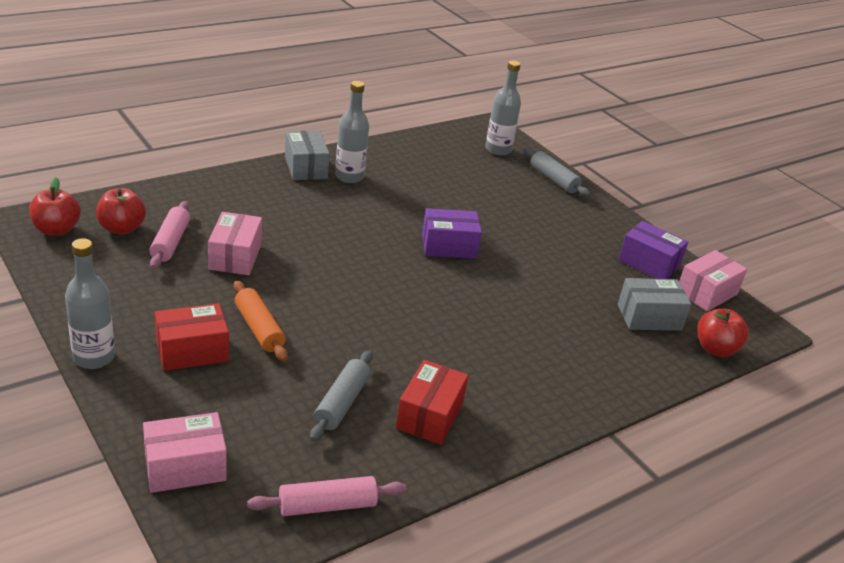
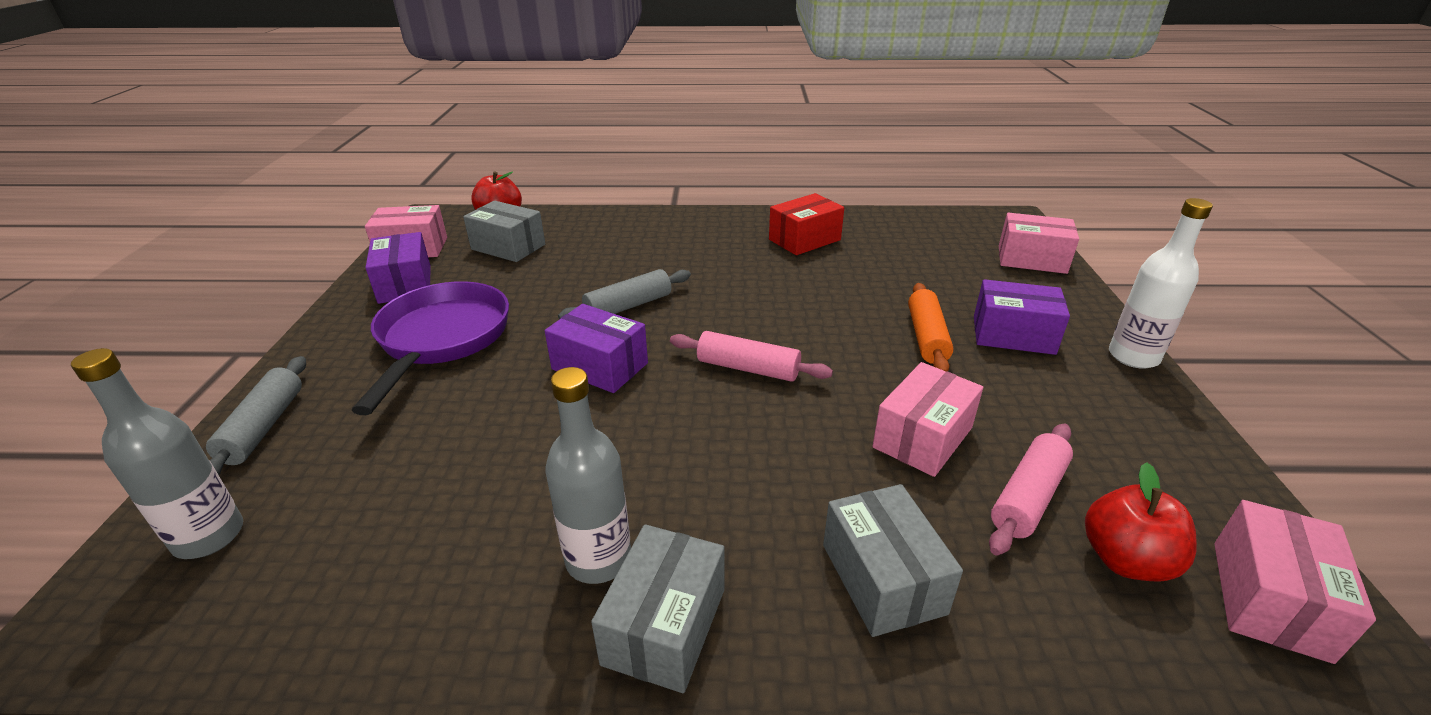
camera: 140 degrees left, 0 degrees up
red apple [29,177,81,236] -> pink box [1214,500,1376,664]
grey bottle [65,238,115,369] -> white bottle [1109,198,1213,369]
red box [155,303,229,371] -> purple box [974,279,1070,355]
pink rolling pin [247,476,407,516] -> pink rolling pin moved to [670,331,833,382]
grey rolling pin [310,350,373,442] -> grey rolling pin moved to [558,269,691,319]
none -> purple pan [352,281,509,415]
none -> grey box [823,484,963,637]

